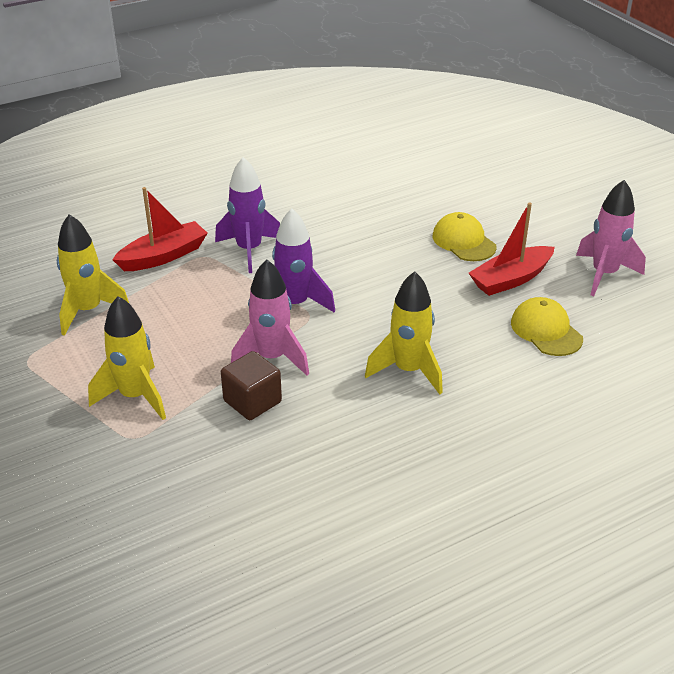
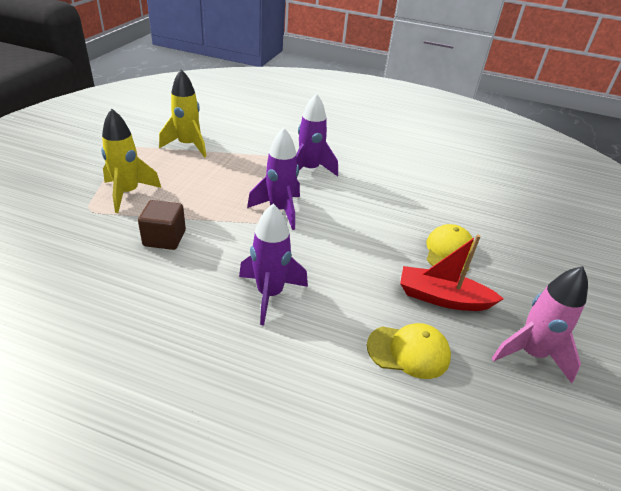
camera: 45 degrees right, 0 degrees up
red boat [112,187,208,271] -> none
pink rocket [231,259,309,376] -> none
yellow rocket [365,271,443,395] -> purple rocket [239,204,308,325]
yellow cap [511,297,583,356] -> yellow cap turned 75 degrees clockwise [367,323,451,379]

